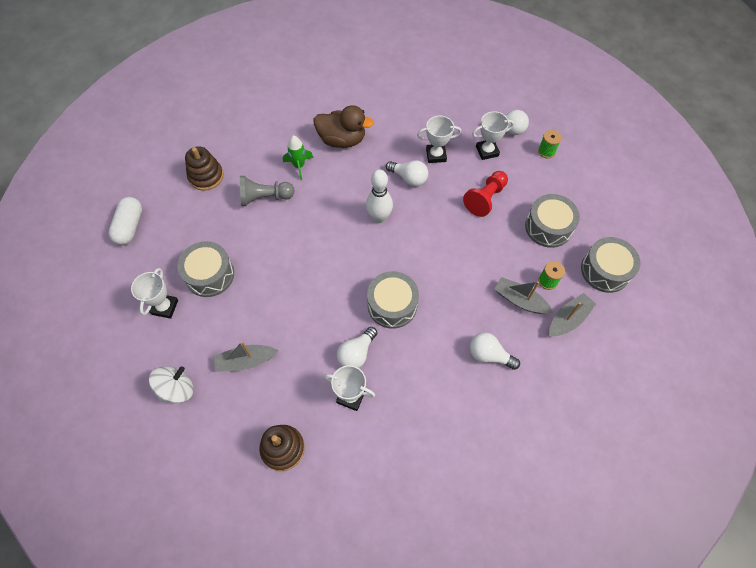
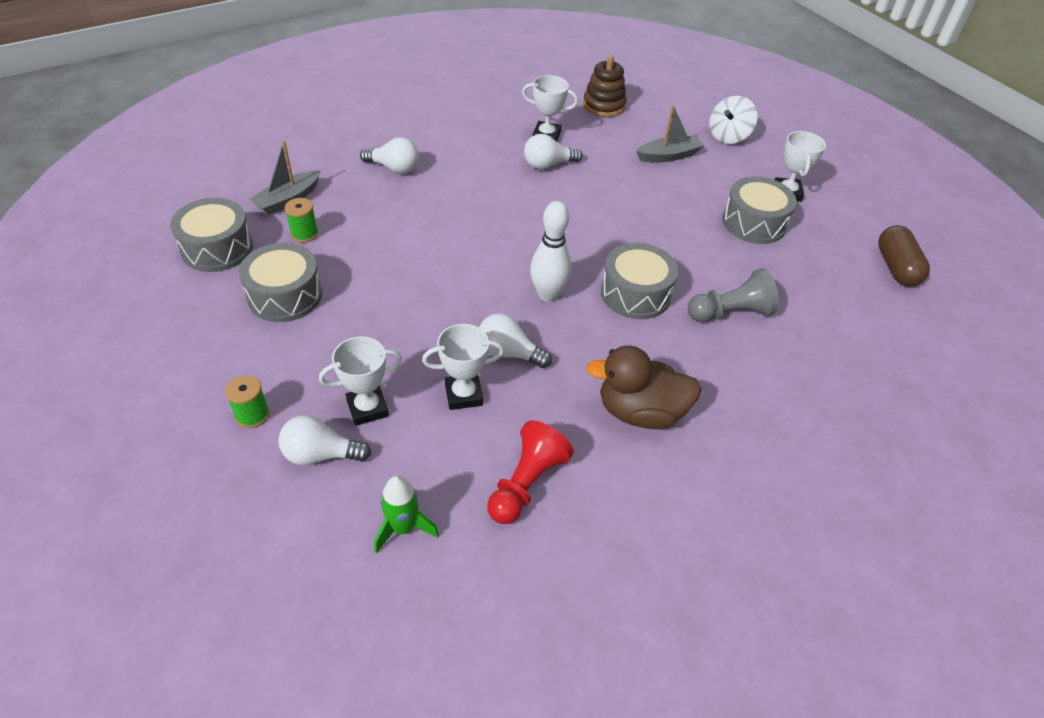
camera: 170 degrees right, 15 degrees down
white capsule [109,197,142,245] -> brown capsule [878,225,930,287]
brown stacking toy [185,147,224,191] -> none
green rocket [283,136,314,180] -> green rocket moved to [374,475,439,554]
white light bulb [337,327,377,368] -> white light bulb turned 135 degrees counterclockwise [524,134,583,169]
grey drum [367,271,419,329] -> grey drum moved to [601,243,678,319]
red pawn [463,171,508,217] -> red pawn moved to [487,420,574,524]
grey boat [494,277,553,314] -> none

